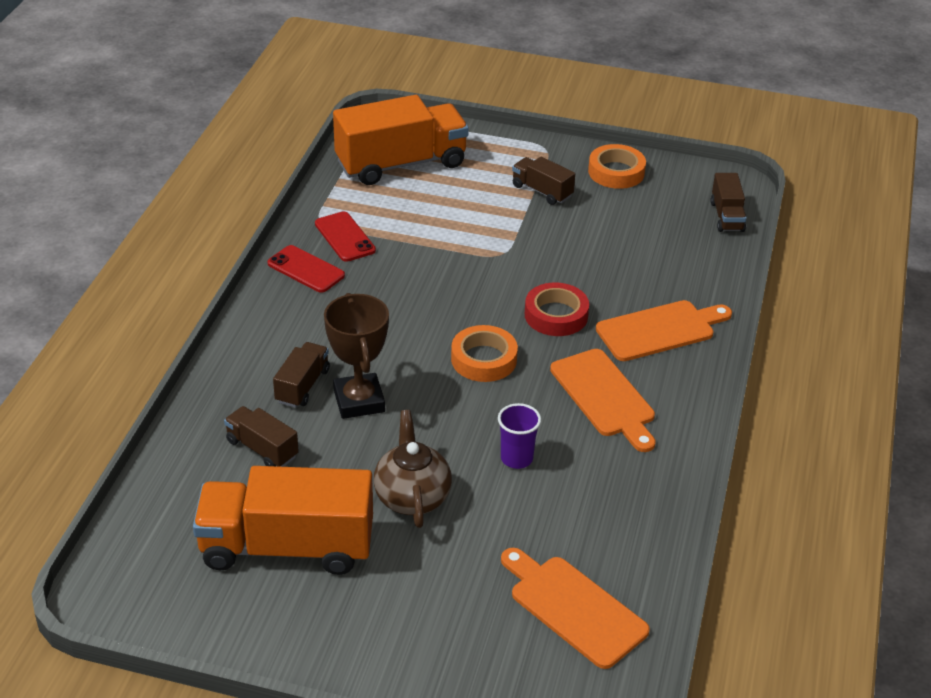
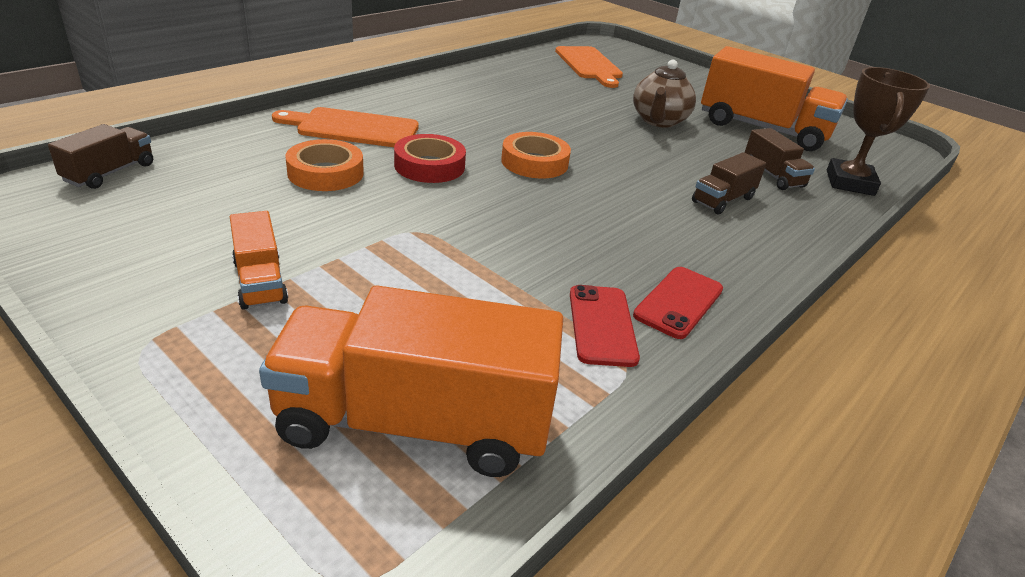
camera: 155 degrees left, 5 degrees down
red phone [267,245,345,293] -> red phone turned 60 degrees clockwise [633,267,723,339]
brown trophy [324,293,389,419] -> brown trophy moved to [827,67,930,196]
purple cup [498,403,541,469] -> none
brown truck [512,157,575,205] -> orange truck [230,211,288,310]
orange cutting board [550,349,656,452] -> none
orange tape [588,144,646,189] -> orange tape moved to [285,139,364,191]

